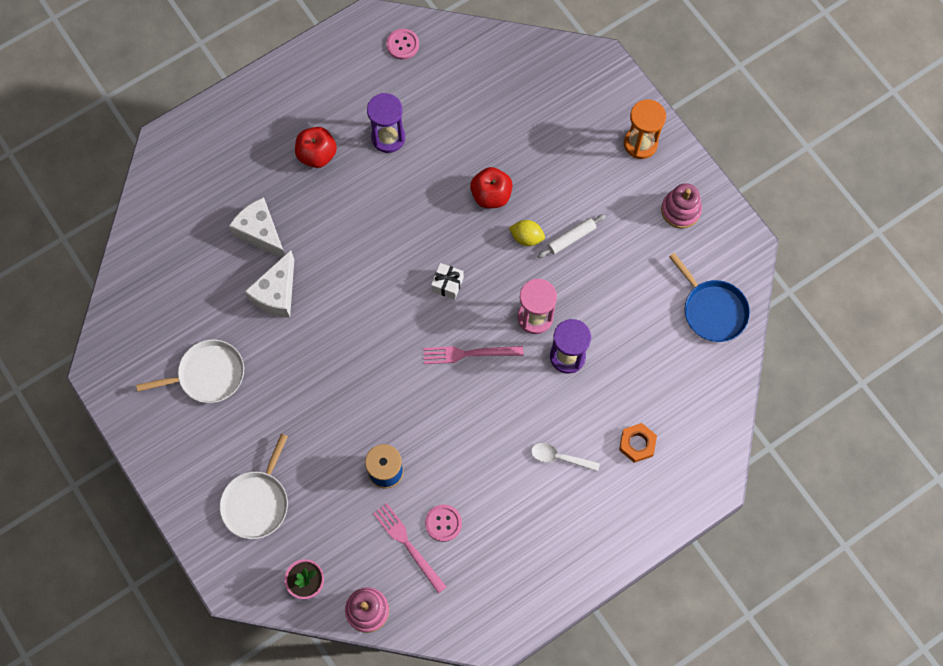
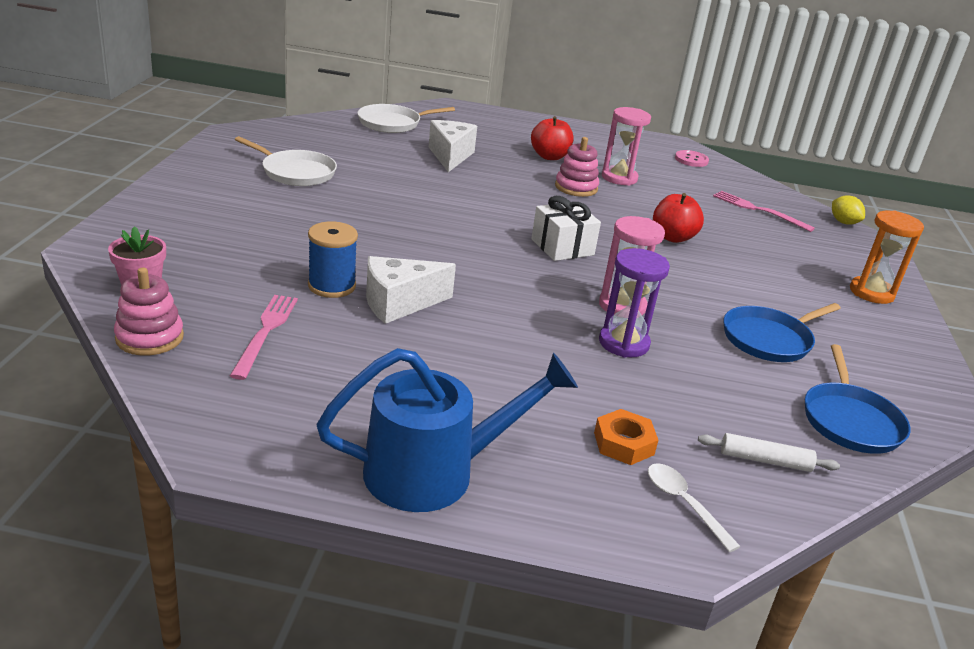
camera: 40 degrees right, 40 degrees down
white pan [220,434,288,539] -> white pan moved to [357,104,455,133]
white cheese [244,250,294,318] -> white cheese moved to [366,256,456,324]
purple hourglass [367,93,405,153] -> pink hourglass [602,107,651,186]
pink fork [423,346,524,364] -> pink fork moved to [713,191,815,232]
pink button [425,504,462,542] -> none
white gift [431,263,464,300] -> white gift [531,196,601,261], size x1.54
yellow lemon [509,220,545,246] -> yellow lemon moved to [832,196,865,225]
white spoon [531,443,600,471] -> white spoon moved to [648,463,741,552]
white rolling pin [538,214,606,258] -> white rolling pin moved to [698,433,840,472]
pink stacking toy [661,183,702,228] -> pink stacking toy moved to [555,137,599,197]
none -> blue watering can [317,348,578,512]
none -> blue pan [723,303,841,362]

